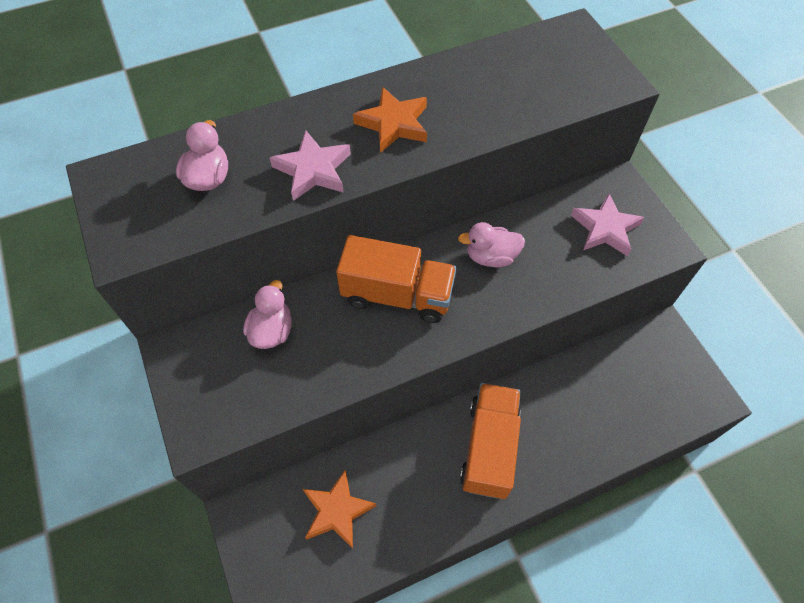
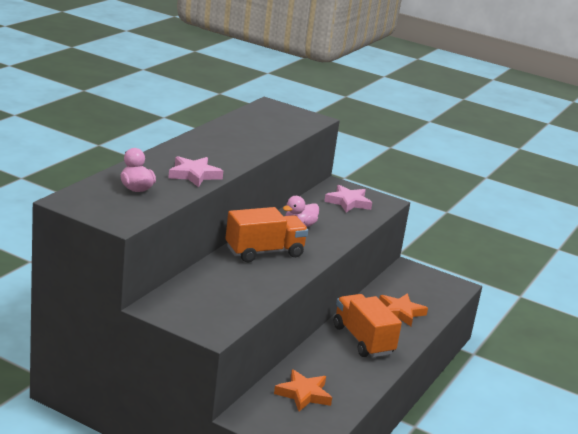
camera: 40 degrees left, 35 degrees down
pink duck [243,280,292,349] -> none
orange star [353,87,427,153] -> orange star moved to [379,293,428,326]

